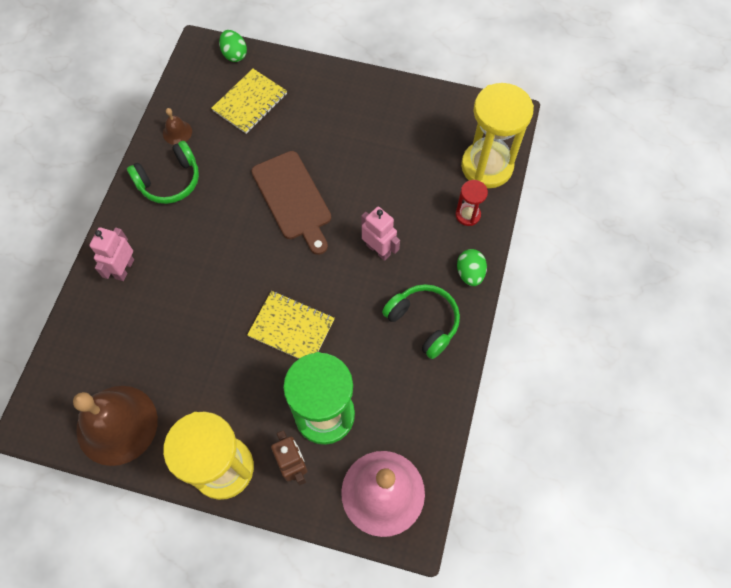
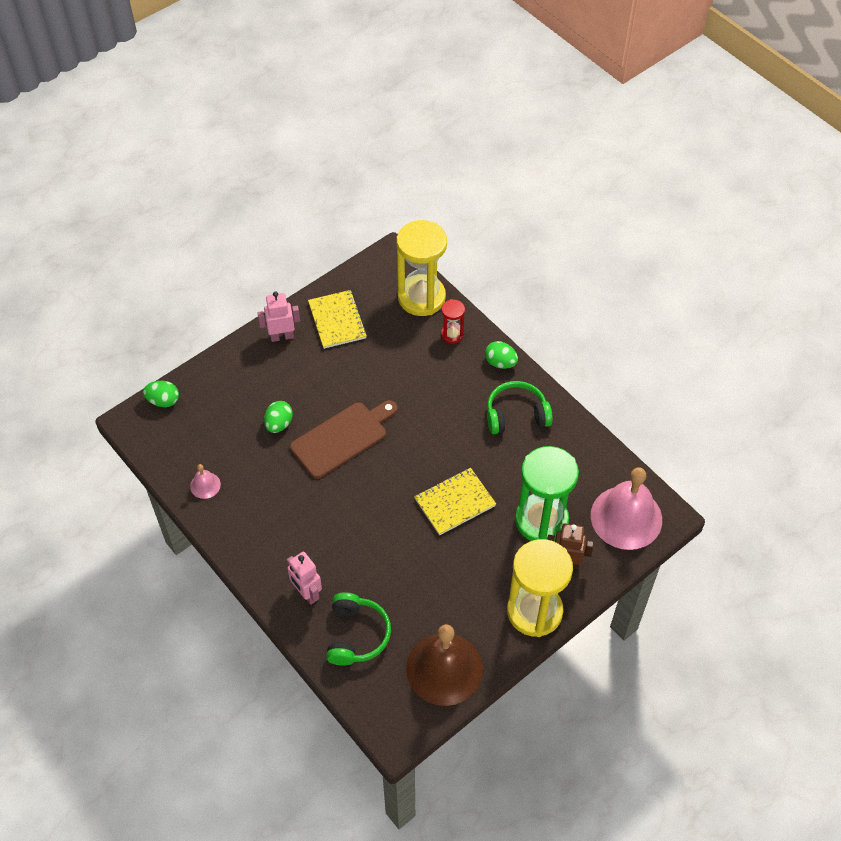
camera: 55 degrees left, 10 degrees down
green headphones [127,141,199,204] -> green headphones moved to [326,592,391,666]
brown bell [163,108,192,145] -> pink bell [190,464,221,499]
yellow notebook [211,69,287,134] -> yellow notebook moved to [308,290,367,349]
brown cutting board [251,151,331,255] -> brown cutting board turned 45 degrees counterclockwise [290,400,398,479]
pink robot [361,207,400,261] -> pink robot moved to [257,291,300,342]
none -> green egg [264,401,293,433]

